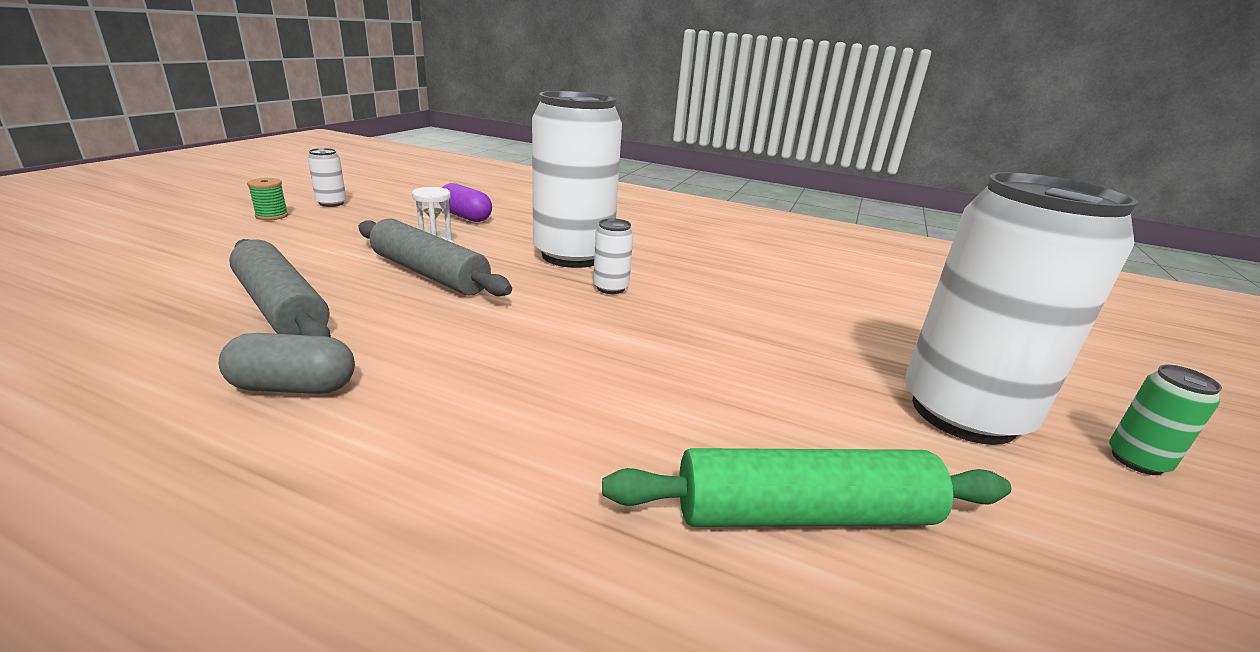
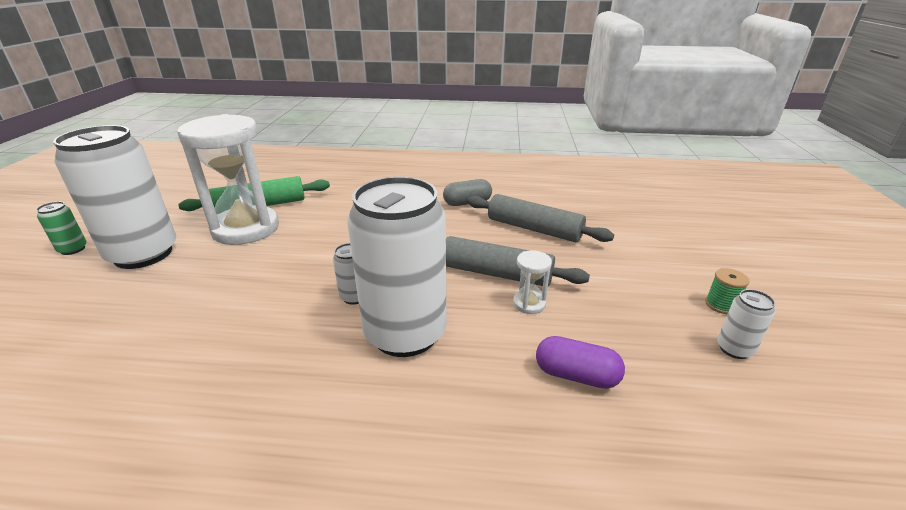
camera: 165 degrees right, 5 degrees up
none -> white hourglass [177,114,279,245]

